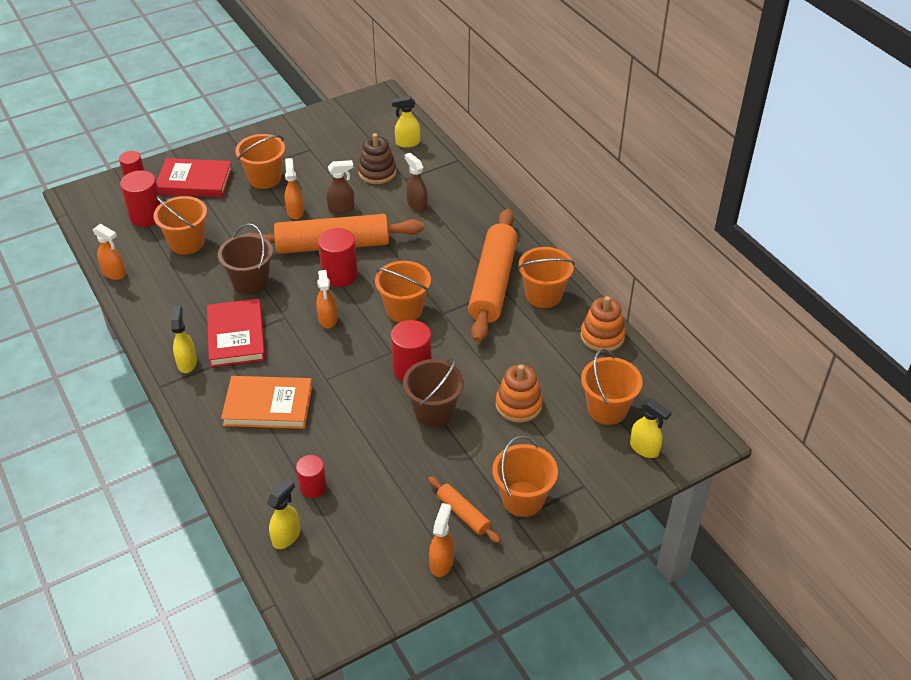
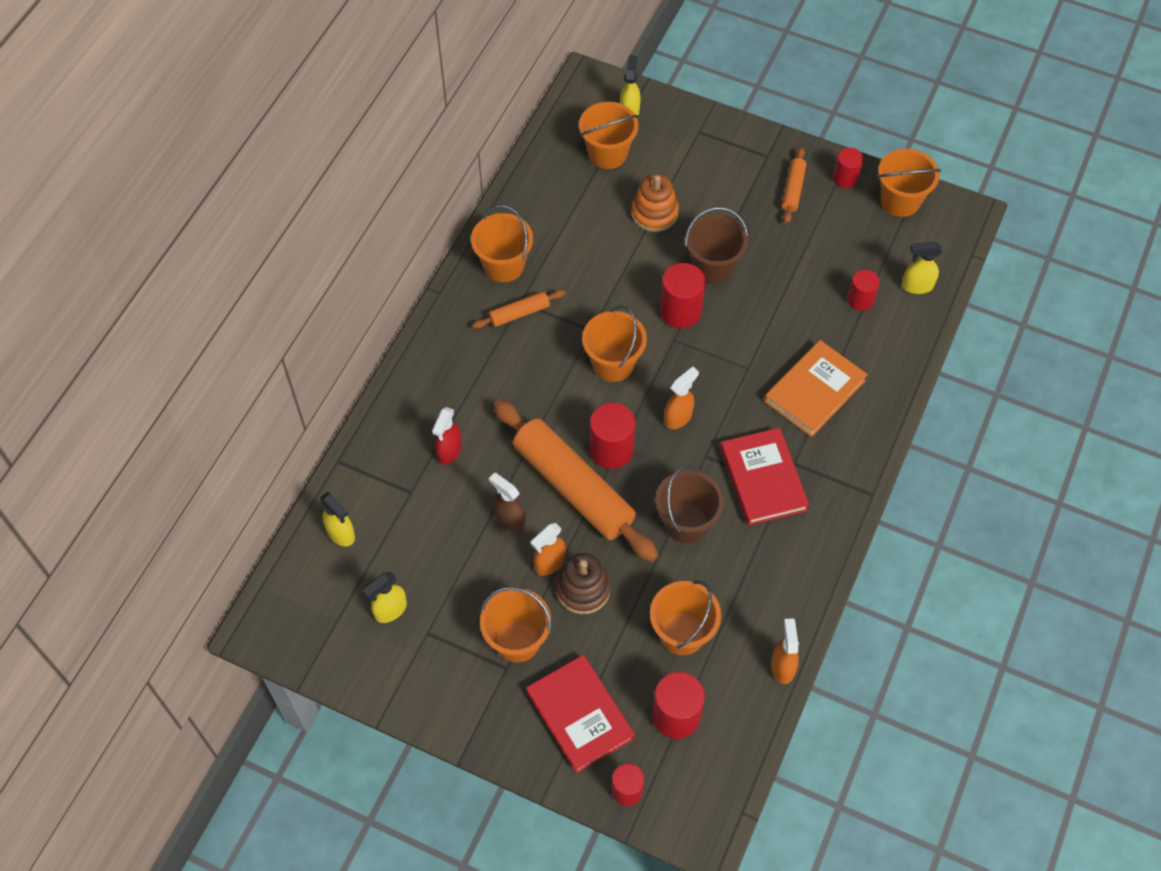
camera: 125 degrees left, 15 degrees up
yellow spray bottle [171,306,197,373] -> yellow spray bottle moved to [363,572,407,623]
red book [207,299,266,367] -> red book turned 60 degrees counterclockwise [720,428,809,526]
orange book [221,376,312,429] -> orange book turned 75 degrees clockwise [764,340,868,437]
brown stacking toy [358,133,396,184] -> brown stacking toy moved to [556,553,610,614]
brown spray bottle [405,153,427,212] -> red spray bottle [432,407,462,465]
orange spray bottle [429,503,454,577] -> red cylinder [833,148,864,188]
orange rolling pin [468,209,518,343] -> orange rolling pin [472,290,565,329], size x0.45
orange bucket [492,436,558,517] -> orange bucket moved to [878,149,941,217]
orange stacking toy [580,296,626,352] -> none

